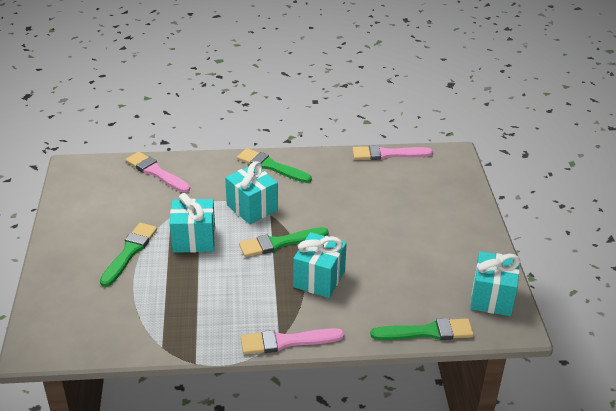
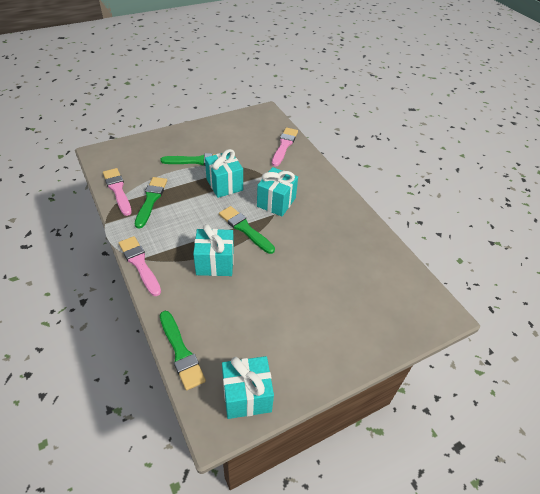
camera: 65 degrees right, 10 degrees up
green brush [237,148,312,183] -> green brush moved to [135,177,167,229]
pink brush [352,145,433,160] -> pink brush moved to [103,168,132,216]

